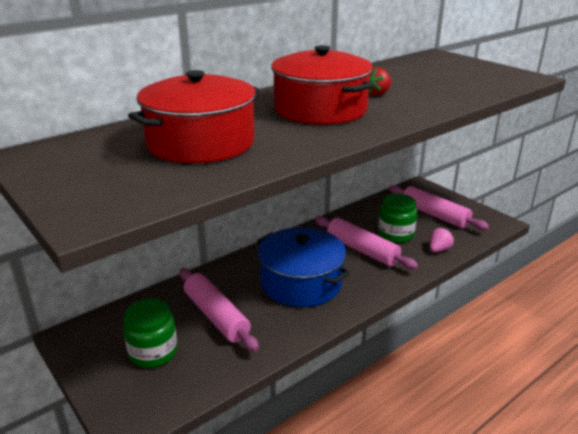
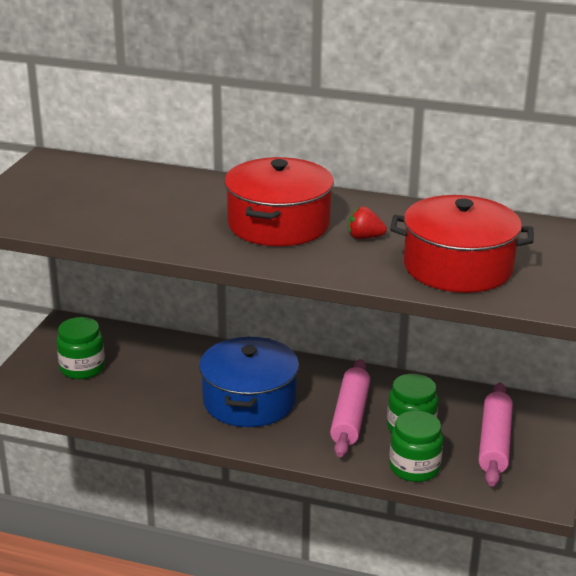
camera: 55 degrees right, 0 degrees up
red pot [128,70,259,163] -> red pot moved to [390,195,534,293]
pink rolling pin [180,268,259,352] -> none
pink strawberry [430,228,454,252] -> green jar [389,411,443,482]

